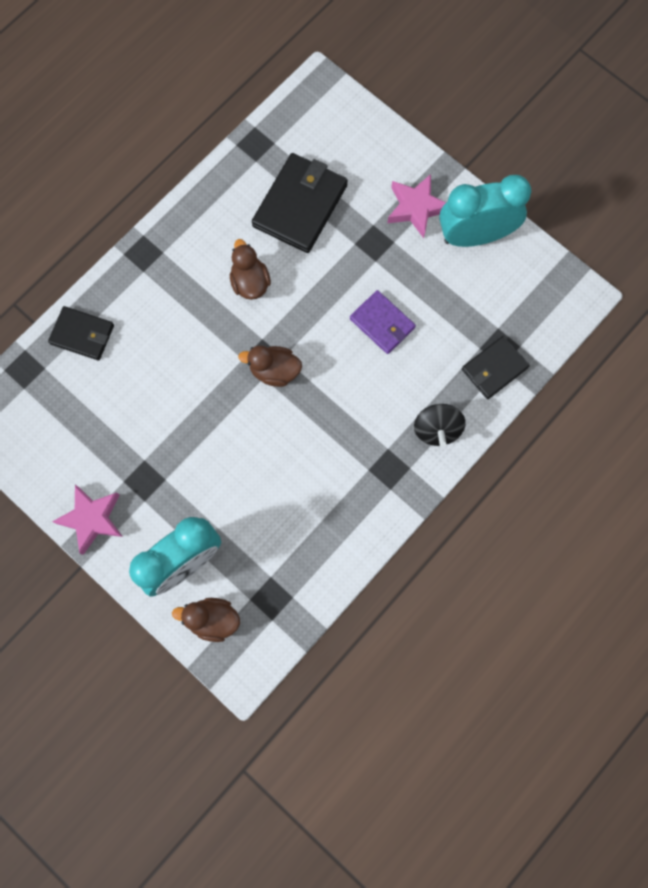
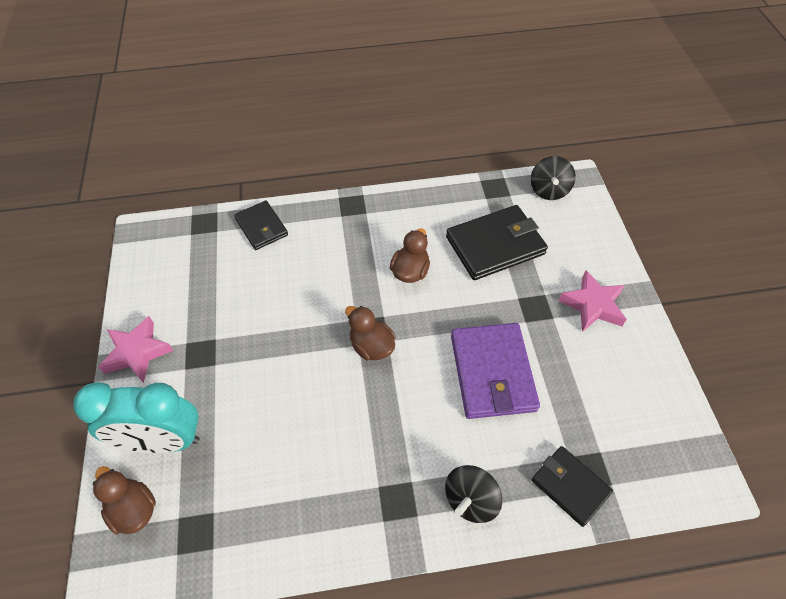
camera: 40 degrees right, 20 degrees down
purple wallet [350,290,416,354] -> purple wallet [451,323,540,419], size x1.64
turquoise clock [439,175,531,247] -> none
black wallet [462,336,530,399] -> black wallet turned 45 degrees clockwise [531,446,613,527]
none -> black spinning top [531,156,576,200]

